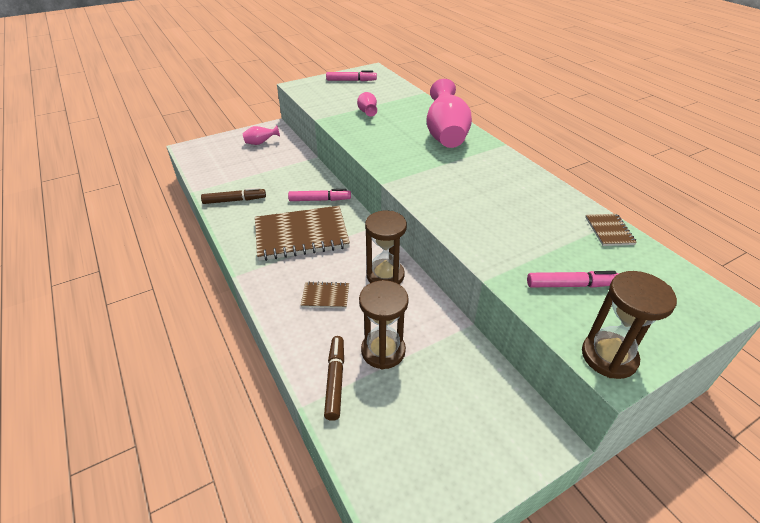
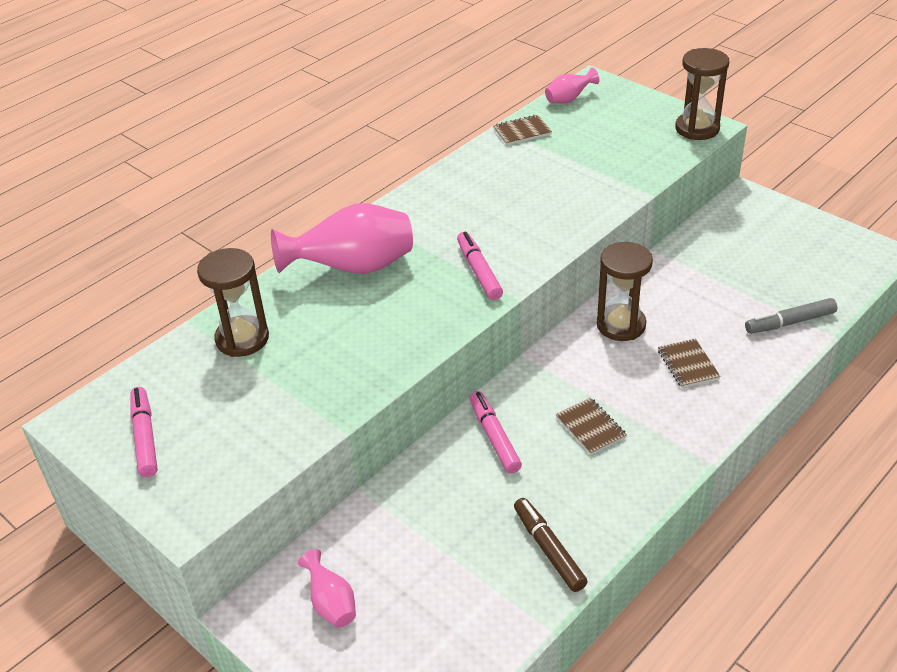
camera: 105 degrees left, 0 degrees up
brown notebook [255,206,350,261] -> brown notebook [556,397,627,455], size x0.45
brown marker [324,336,344,421] -> grey marker [745,298,837,334]
pink vase [357,92,377,117] -> pink vase moved to [545,68,600,103]
brown hourglass [359,280,409,369] -> brown hourglass moved to [197,248,269,357]
pink marker [527,271,619,288] -> pink marker moved to [457,232,503,300]

